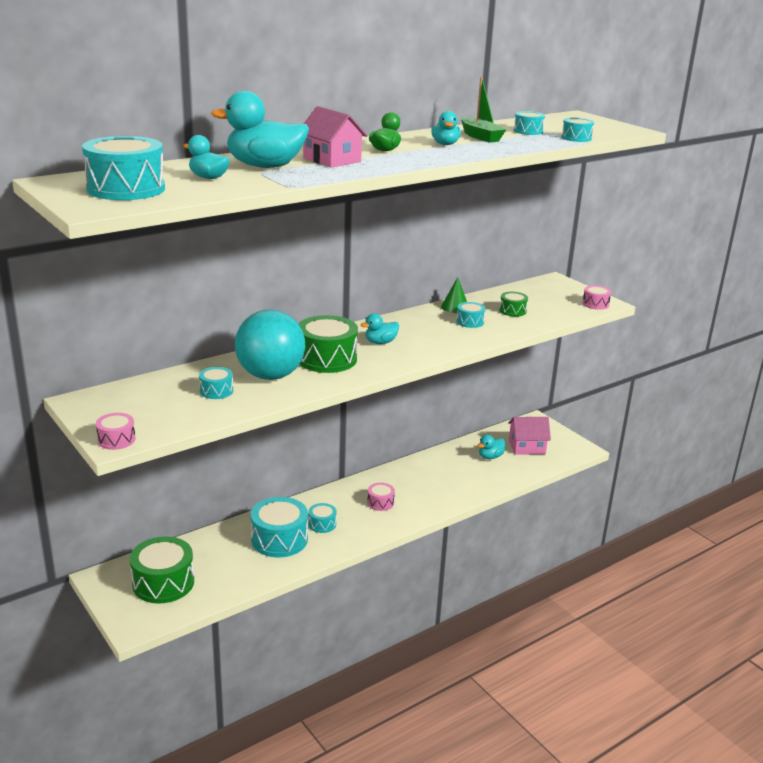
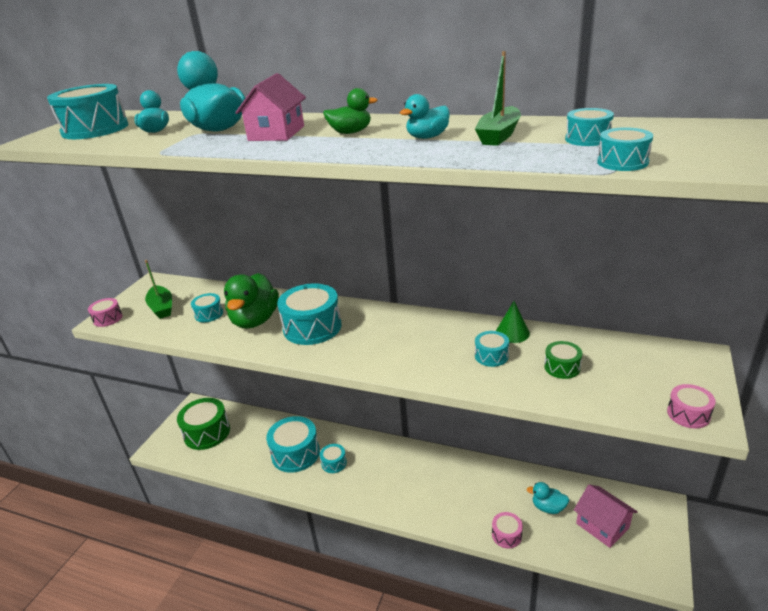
camera: 60 degrees right, 5 degrees up
turquoise ball [235,310,305,380] -> green duck [224,273,279,329]
green drum [299,315,358,373] -> turquoise drum [277,283,342,345]
turquoise duck [360,313,399,344] -> none
pink drum [367,483,395,511] -> pink drum moved to [492,512,523,549]
none -> green boat [145,260,172,319]

